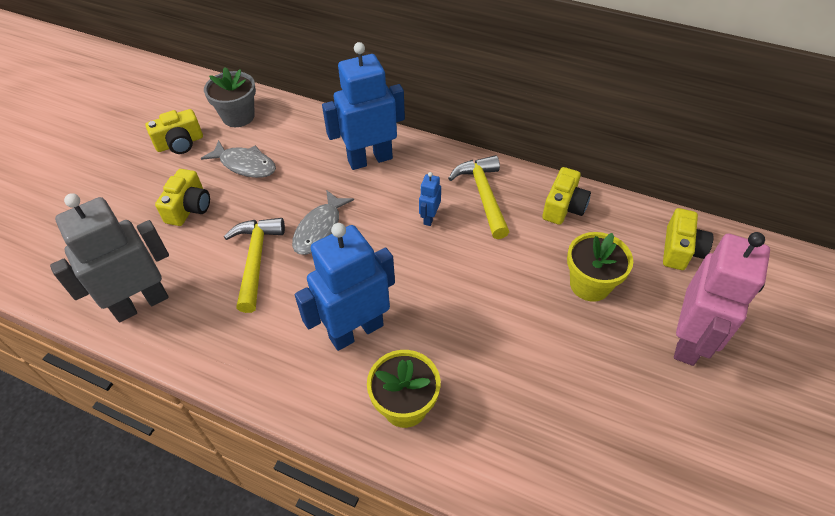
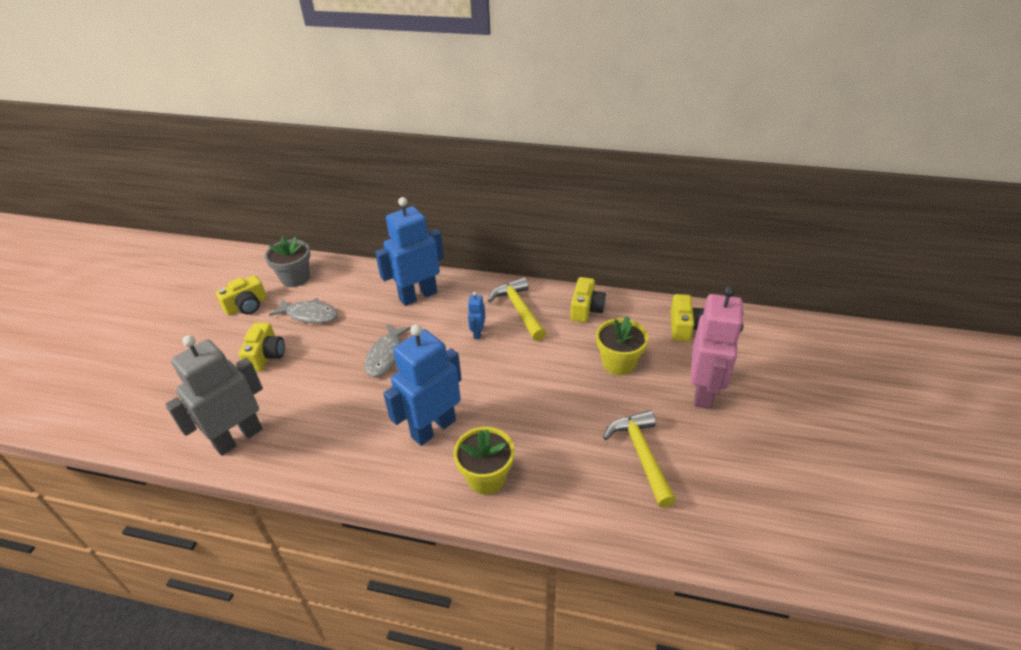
camera: 10 degrees left, 10 degrees down
yellow hammer [224,218,285,313] -> yellow hammer moved to [603,410,676,508]

